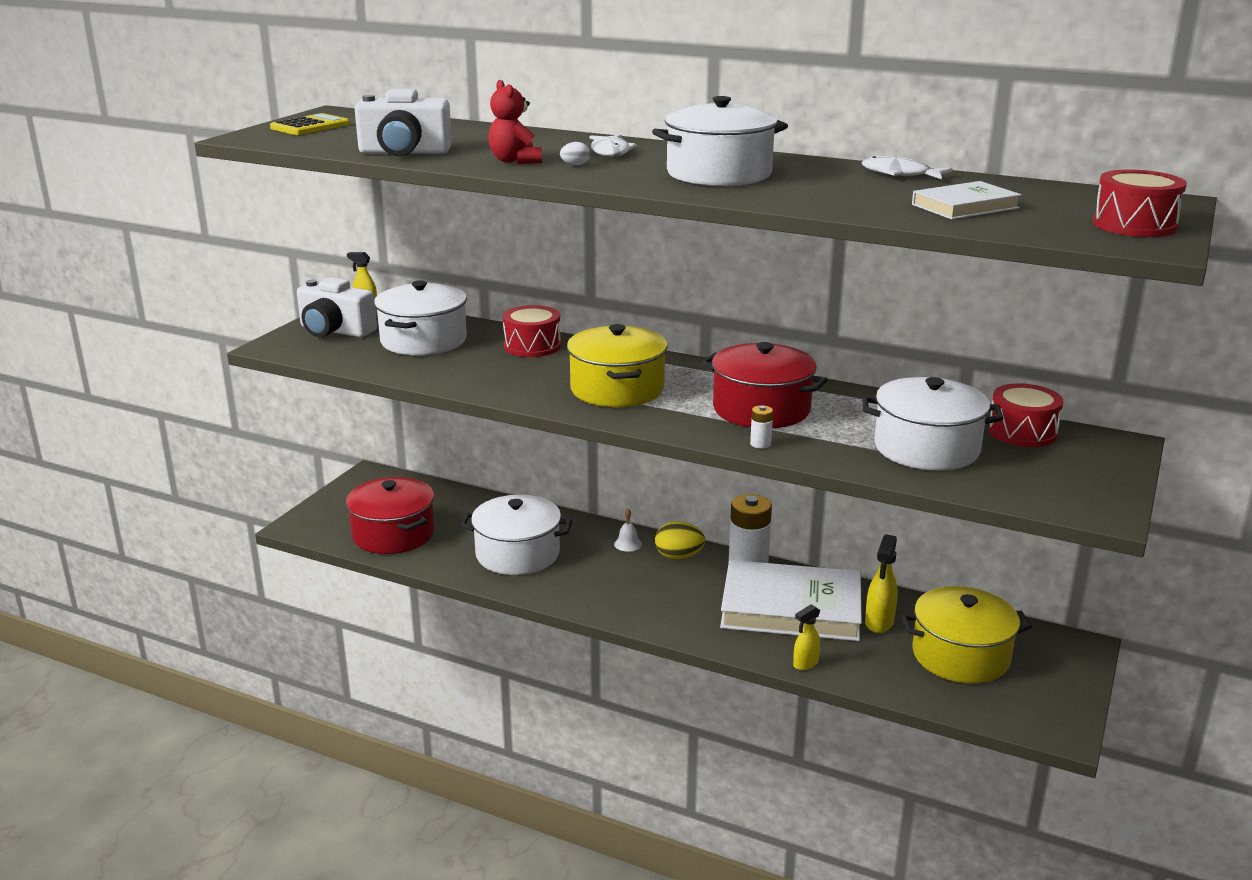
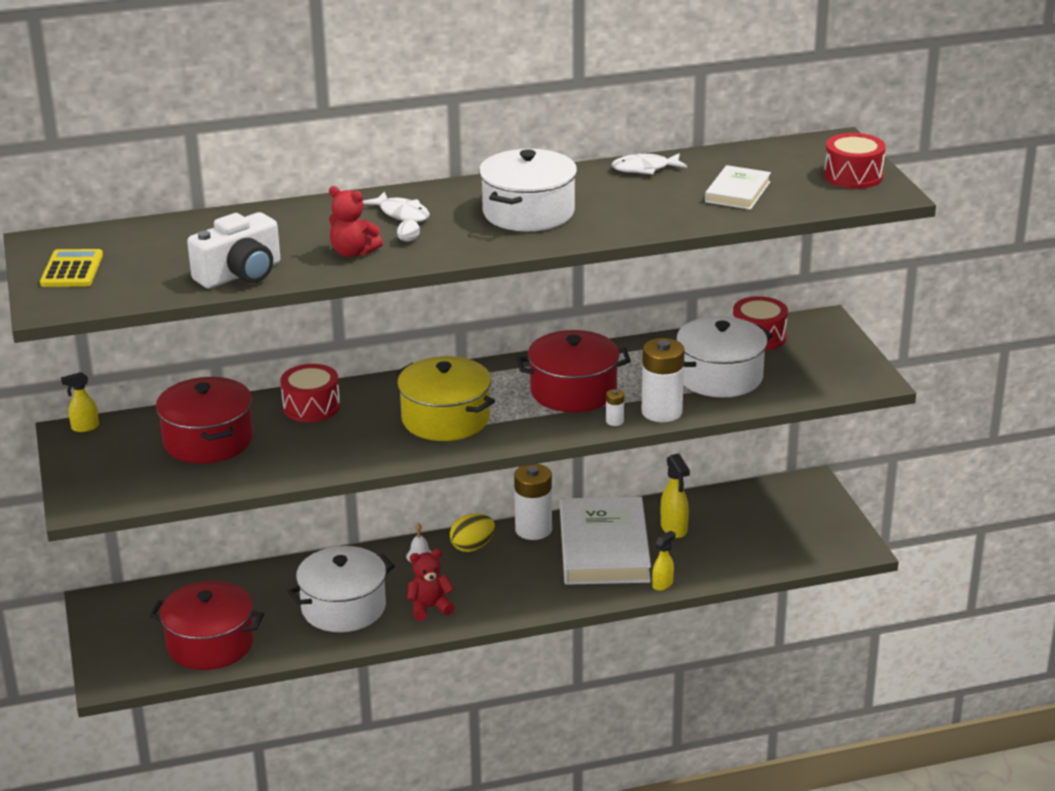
camera: 40 degrees left, 5 degrees up
white camera [297,277,377,337] -> none
white pot [374,280,467,355] -> red pot [156,377,253,464]
white book [720,560,862,641] -> white book turned 60 degrees counterclockwise [560,497,651,585]
yellow spray bottle [793,604,820,670] -> yellow spray bottle turned 150 degrees counterclockwise [652,531,676,591]
yellow pot [901,586,1032,684] -> none
none -> red teddy bear [407,549,455,621]
none -> white battery [642,338,685,422]

